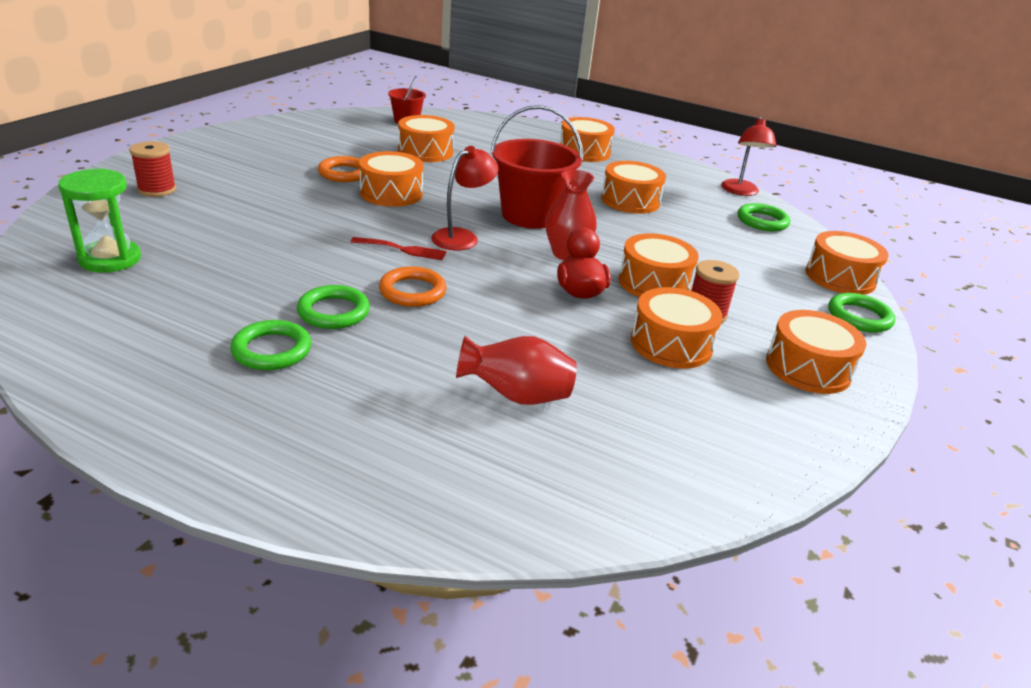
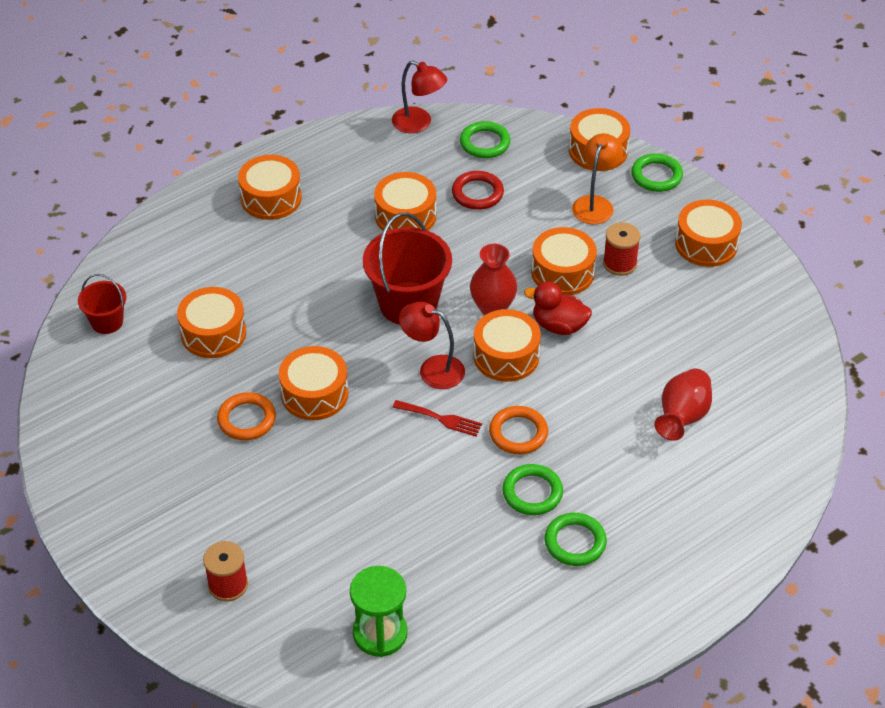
camera: 60 degrees left, 15 degrees up
red fork [351,237,447,260] -> red fork turned 75 degrees clockwise [393,400,482,436]
red lamp [431,146,499,250] -> red lamp turned 45 degrees counterclockwise [399,302,465,389]
orange drum [631,287,722,369] -> orange drum moved to [473,309,541,382]
none -> red ring [452,171,504,210]
none -> orange lamp [572,133,623,224]

